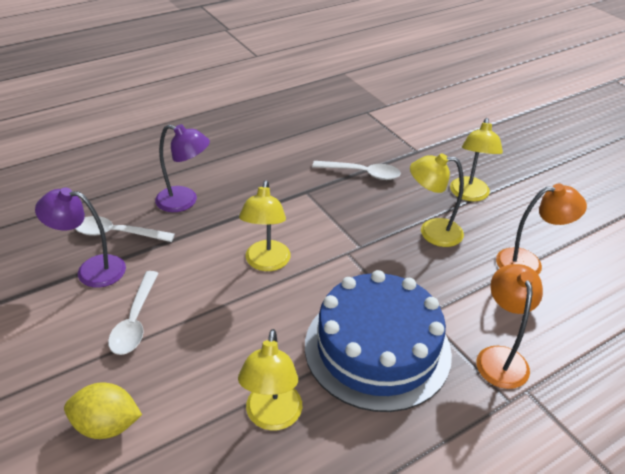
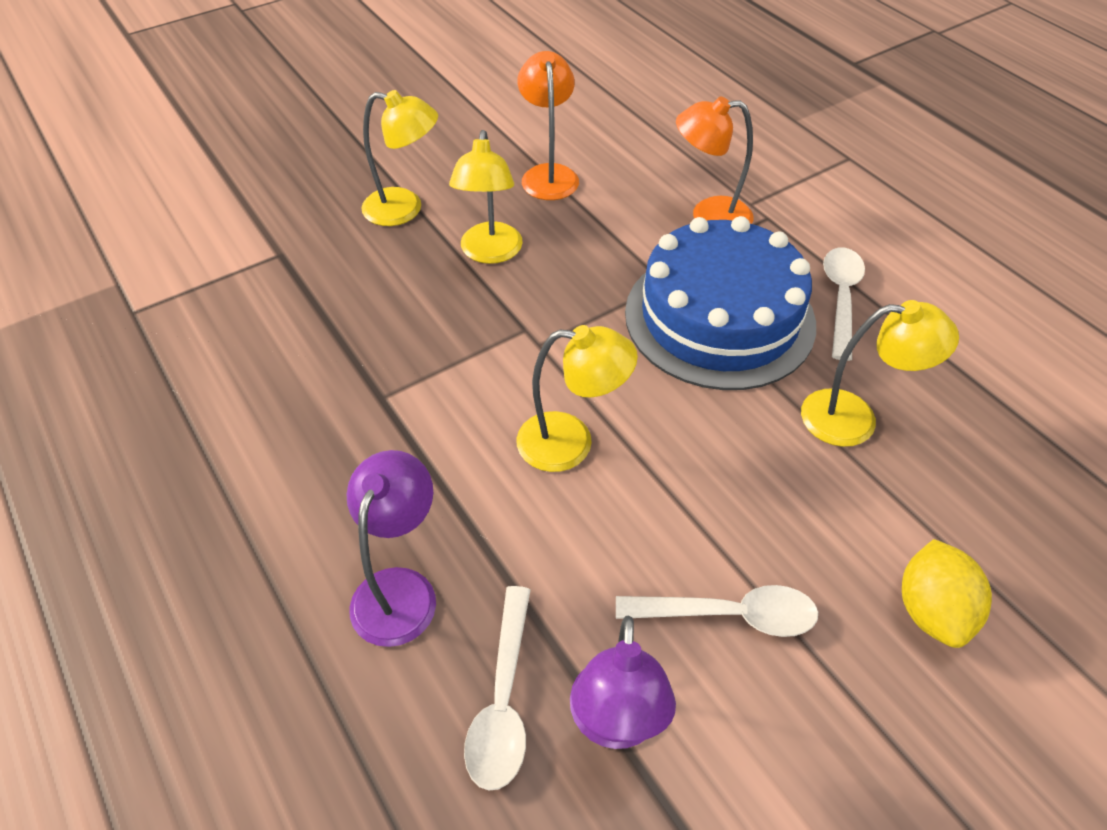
camera: 90 degrees left, 10 degrees up
white spoon [312,161,401,180] -> white spoon moved to [823,248,865,361]

